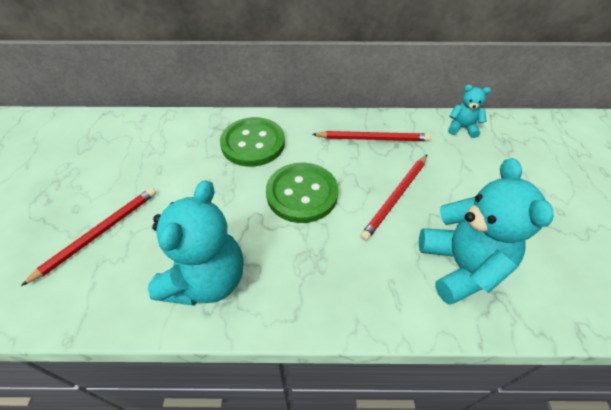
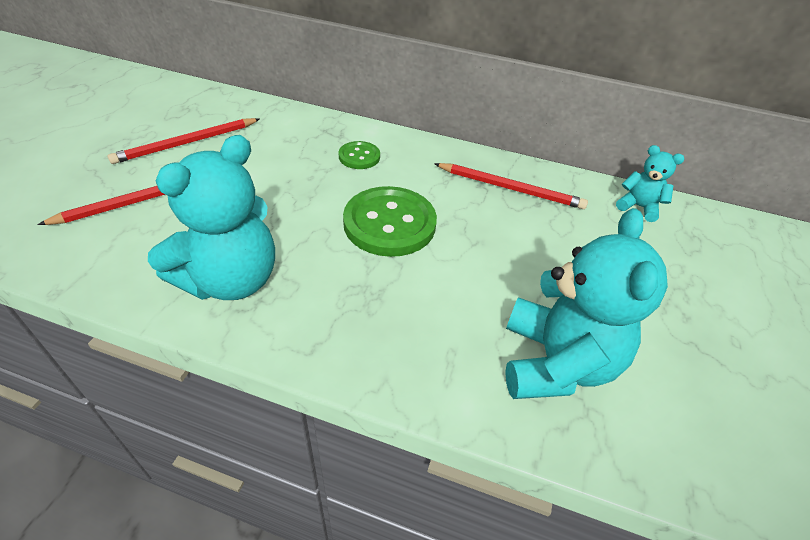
camera: 15 degrees right, 5 degrees down
green button [220,117,285,167] -> green button [339,141,380,169], size x0.52
red pencil [360,155,427,241] -> red pencil moved to [108,118,260,164]

